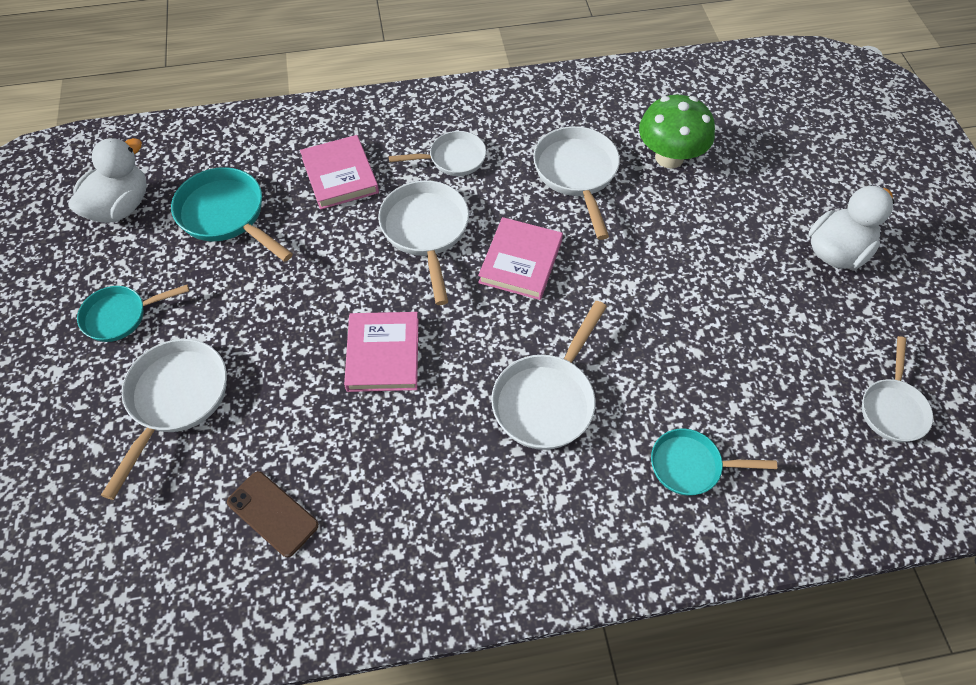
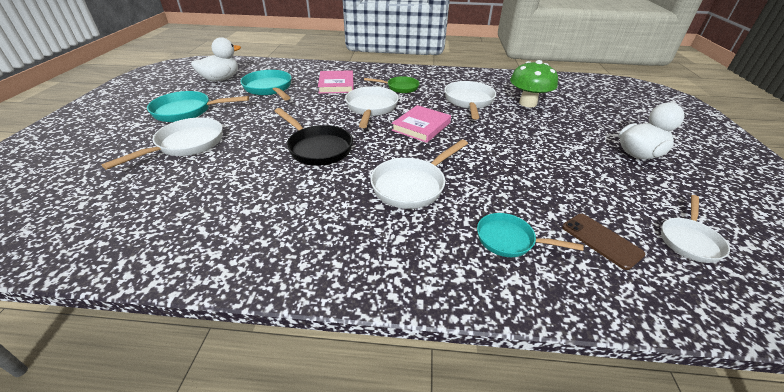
camera: 15 degrees right, 20 degrees down
turquoise pan [77,285,189,342] -> turquoise pan [147,91,249,122], size x1.51
brown phone [227,471,319,557] -> brown phone moved to [562,214,645,270]
pink book [344,312,419,392] -> black pan [275,108,353,166]
white pan [389,131,486,176] -> green pan [364,76,420,93]

